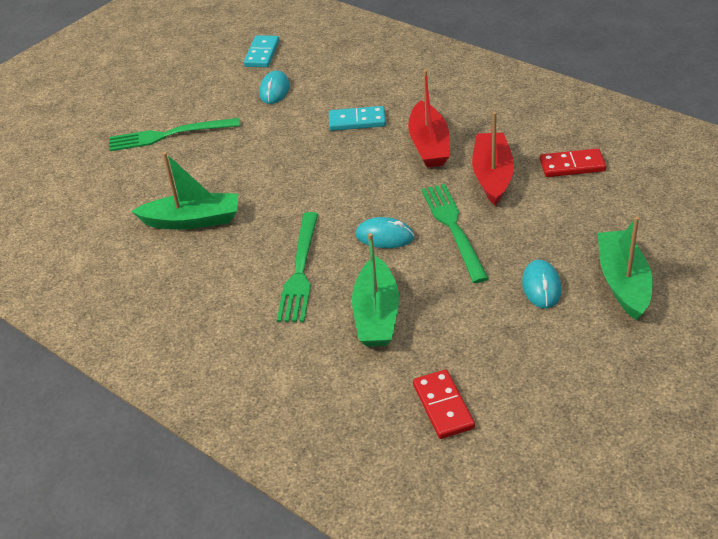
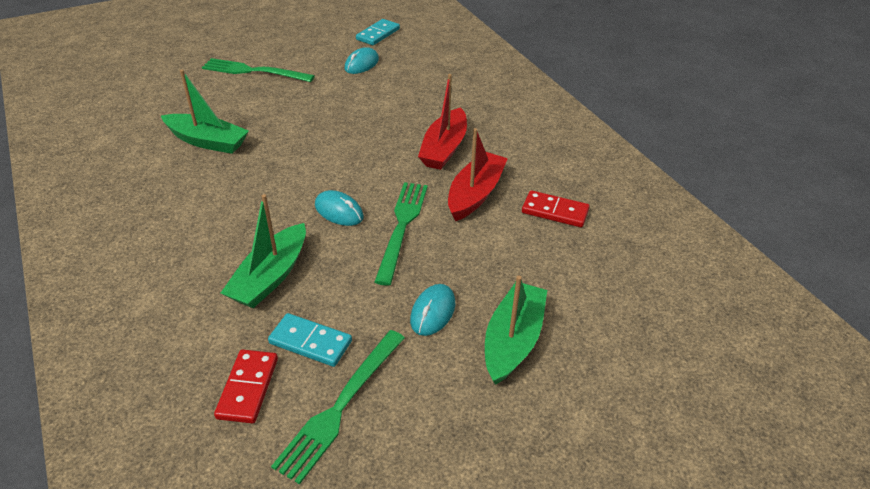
camera: 20 degrees right, 0 degrees up
green fork [277,212,318,322] -> green fork moved to [271,330,405,485]
turquoise domino [329,106,386,131] -> turquoise domino moved to [268,313,352,367]

